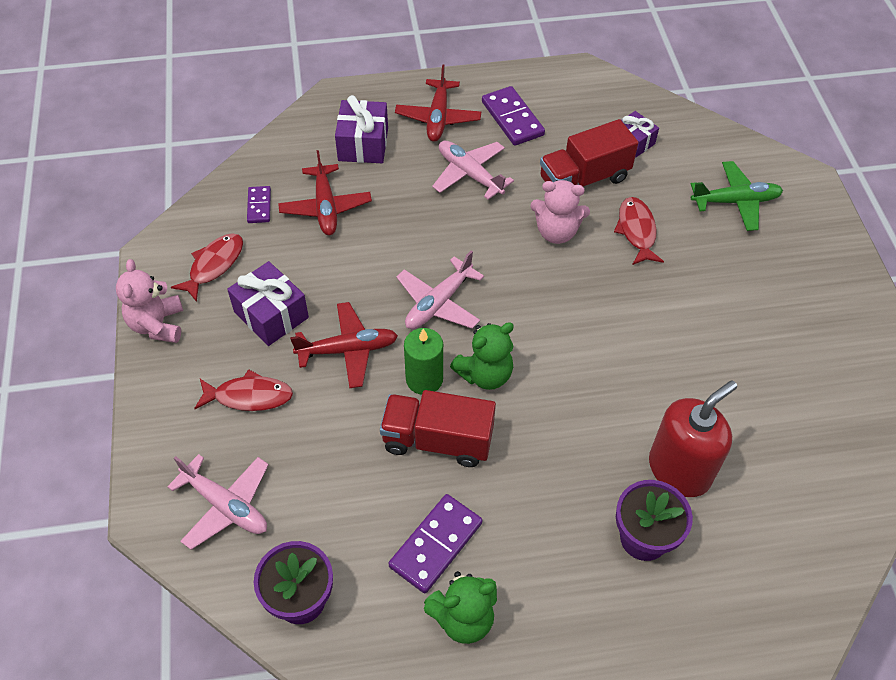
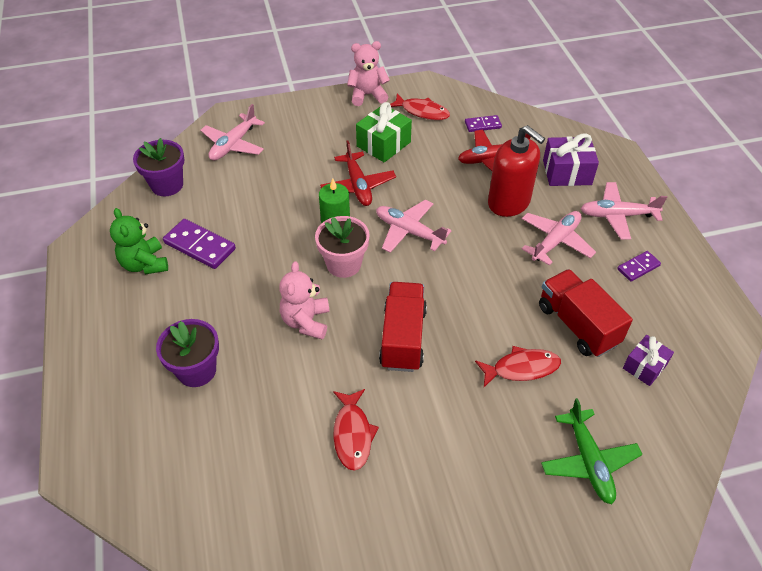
camera: 85 degrees right, 5 degrees down
red fish [194,369,293,411] -> red fish moved to [333,389,379,471]
purple gift [227,261,309,346] -> green gift [356,102,412,162]
red truck [380,390,496,467] -> red truck moved to [379,282,427,372]
red plane [395,64,481,142] -> pink plane [581,182,667,240]
green teddy bear [450,322,514,390] -> pink flower pot [315,216,370,278]
purple domino [482,86,545,146] -> purple domino [617,251,661,282], size x0.59
pink teddy bear [530,180,590,244] -> pink teddy bear moved to [279,261,330,339]
red soap dispenser [649,380,737,497] -> red soap dispenser moved to [488,125,545,217]

